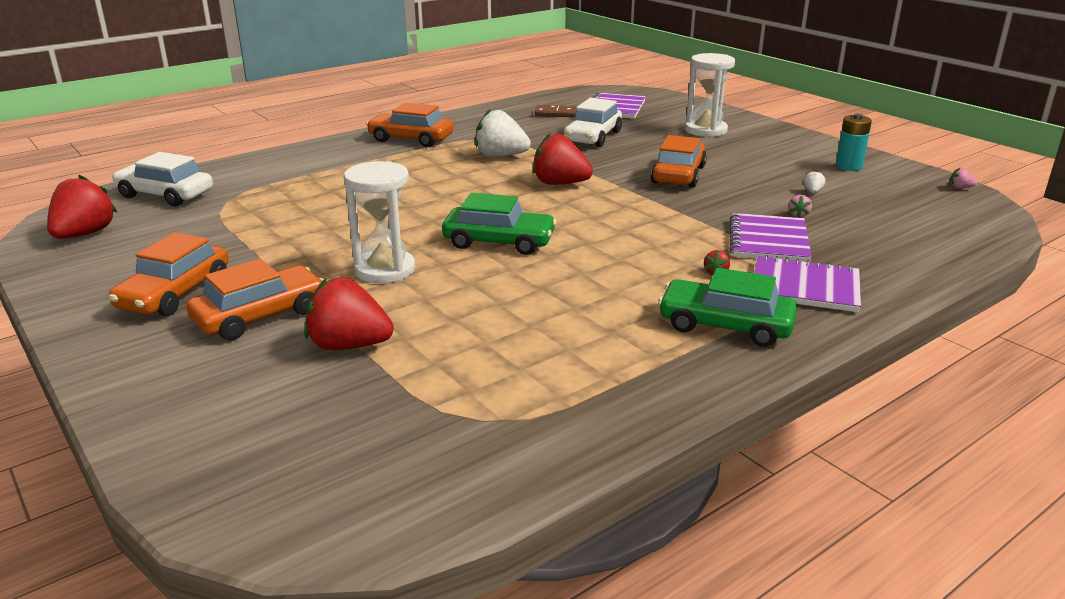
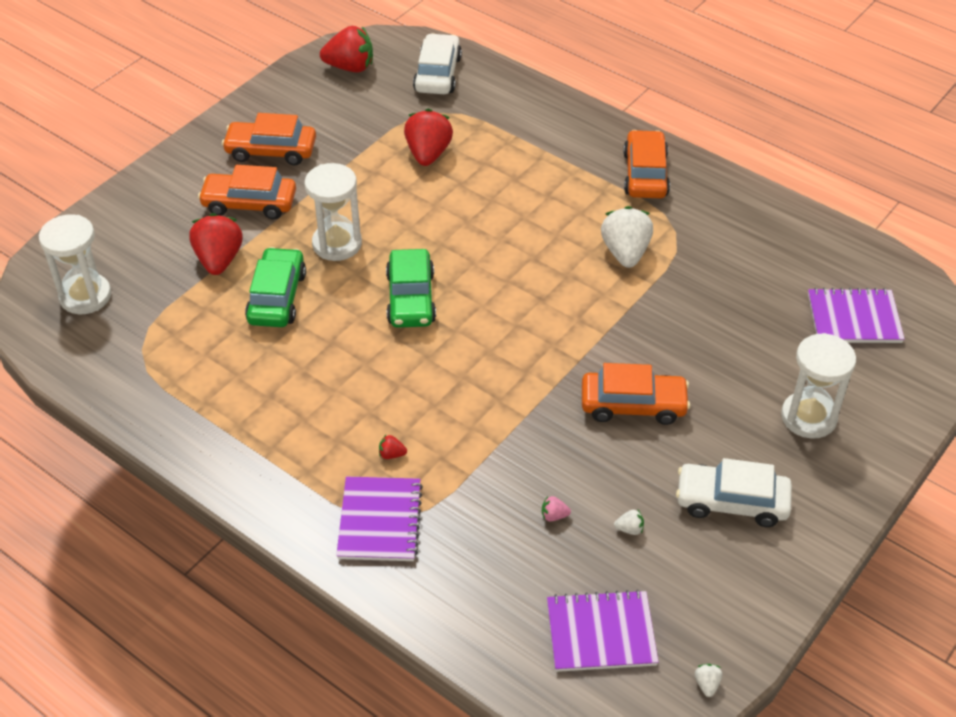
camera: 75 degrees right, 20 degrees up
orange car [186,259,324,340] -> orange car turned 150 degrees clockwise [198,165,296,219]
red strawberry [533,133,593,185] -> red strawberry moved to [404,109,453,166]
brown domino [535,105,577,118] -> none
white car [564,98,622,147] -> white car moved to [676,458,792,527]
green car [658,268,797,347] -> green car moved to [245,247,306,327]
purple notebook [730,213,812,262] -> purple notebook moved to [547,590,659,672]
turquoise battery [836,114,872,171] -> none
pink strawberry [950,167,977,189] -> white strawberry [695,664,722,697]
none -> white hourglass [39,214,111,314]

